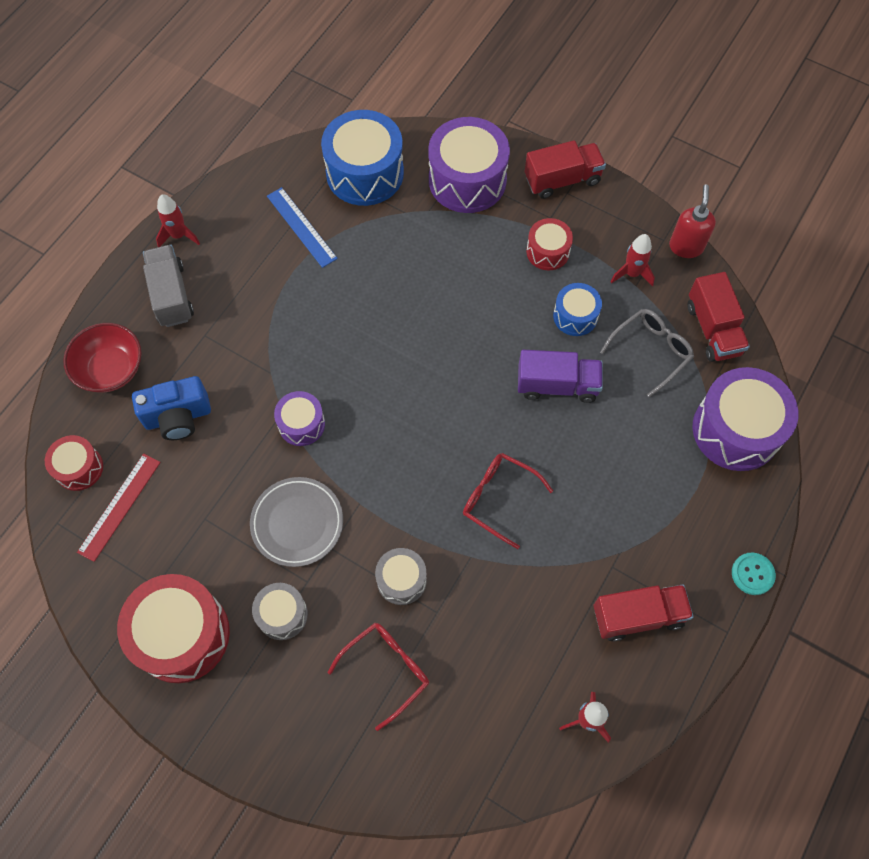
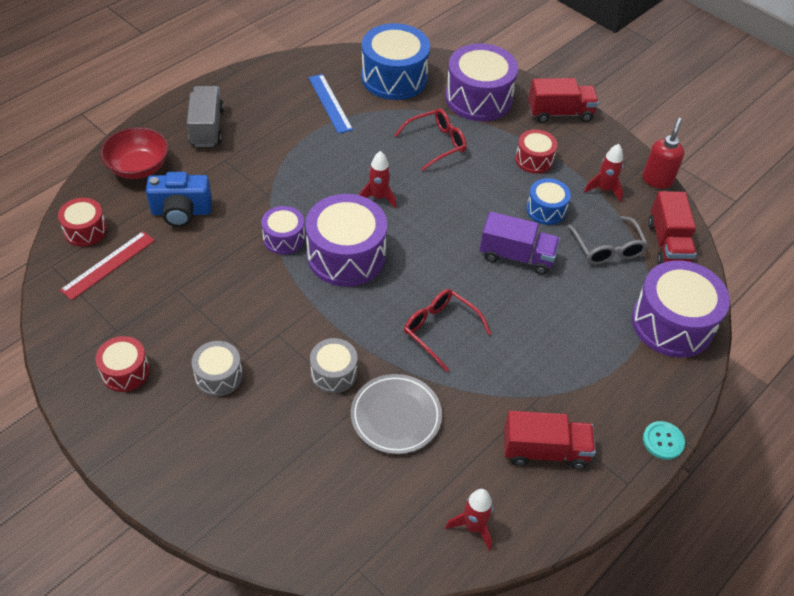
camera: 10 degrees right, 15 degrees down
red drum [117,574,230,683] -> red drum [95,336,150,392], size x0.54
red rocket [156,194,200,247] -> red rocket moved to [359,151,396,208]
grey plate [250,477,343,567] -> grey plate moved to [351,374,442,454]
red glasses [328,623,429,731] -> red glasses moved to [394,109,467,171]
grey glasses [600,309,694,398] -> grey glasses turned 105 degrees clockwise [567,216,648,265]
none -> purple drum [305,194,387,287]

